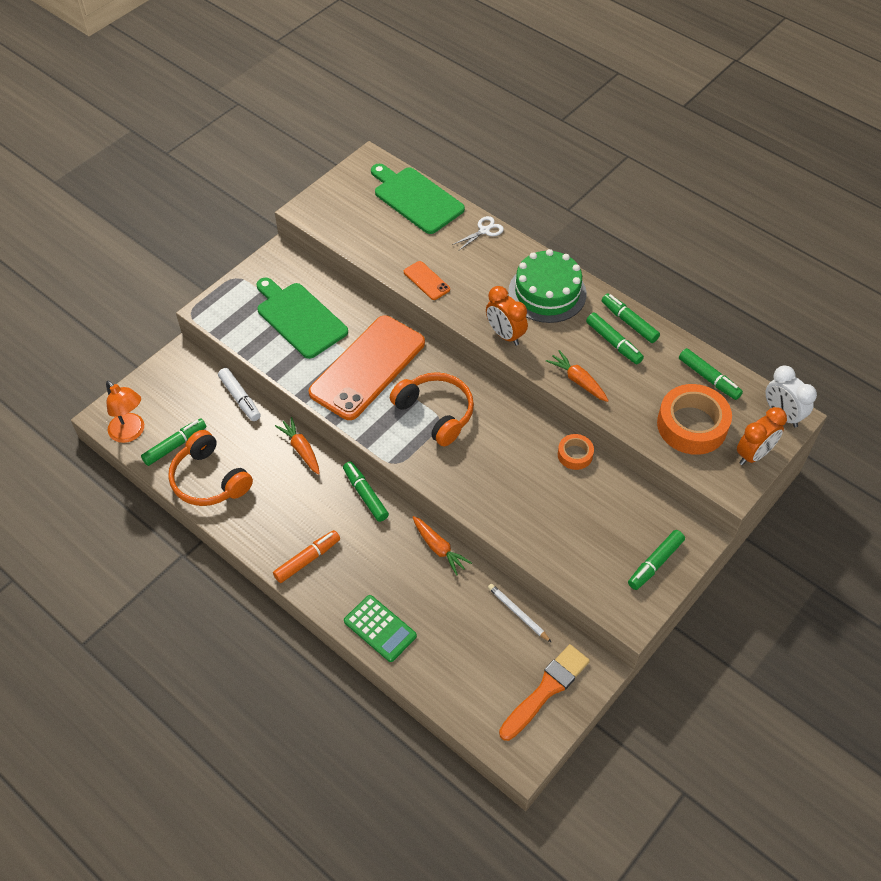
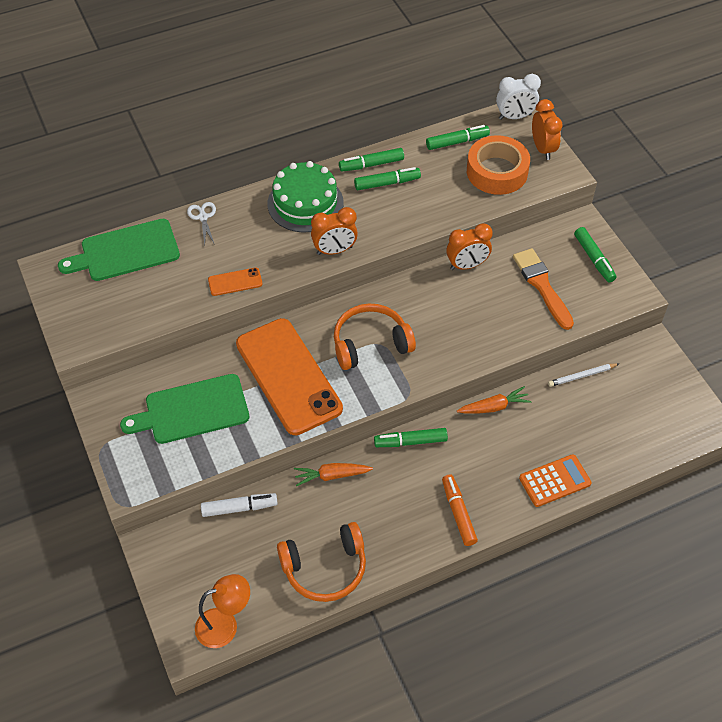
camera: 65 degrees left, 0 degrees up
green marker [141,418,206,466] -> none
green calculator [344,595,417,662] -> orange calculator [519,454,592,507]
orange brush [499,644,590,741] -> orange brush moved to [513,248,574,330]
orange carrot [546,350,609,402] -> none
orange tape [558,434,594,470] -> orange clock [447,223,493,270]

